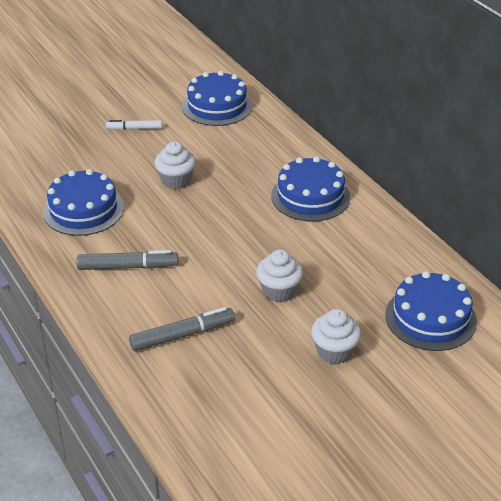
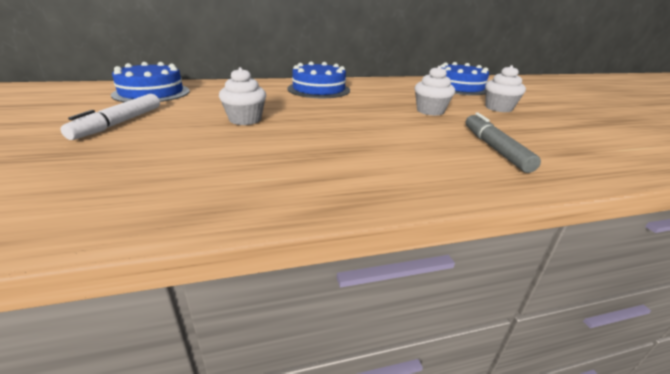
camera: 75 degrees left, 10 degrees down
blue cake [43,169,124,236] -> none
grey marker [76,250,178,270] -> none
white marker [106,120,162,130] -> white marker [60,94,160,140], size x1.52

